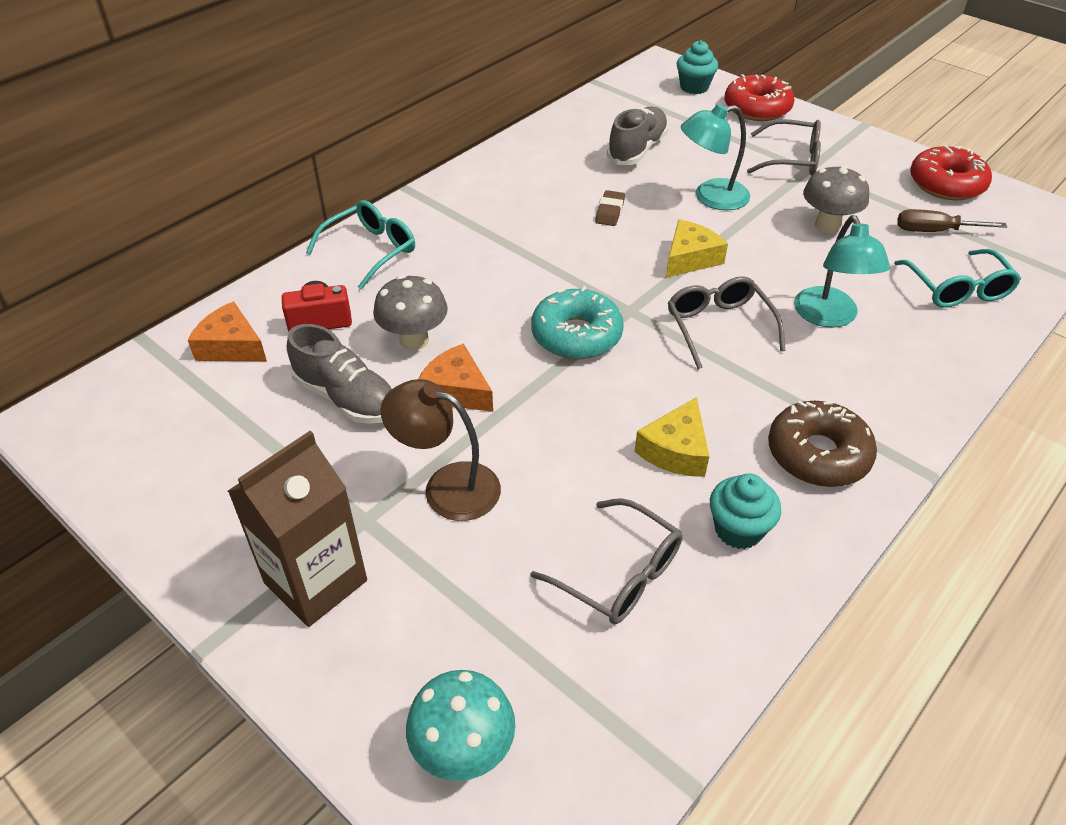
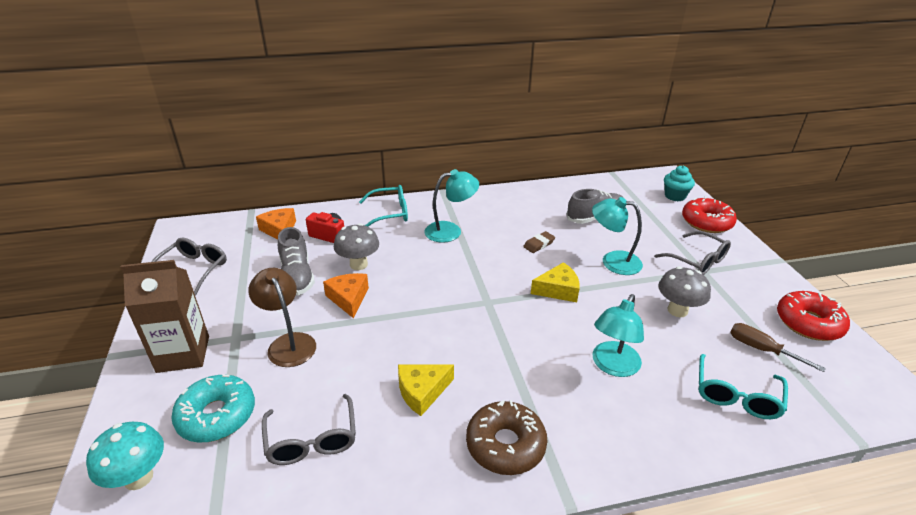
camera: 35 degrees right, 10 degrees down
turquoise donut [531,286,624,359] -> turquoise donut moved to [171,375,255,443]
grey glasses [668,276,785,369] -> grey glasses moved to [151,237,227,296]
turquoise cupcake [710,473,781,549] -> none
none -> turquoise lamp [424,169,479,243]

